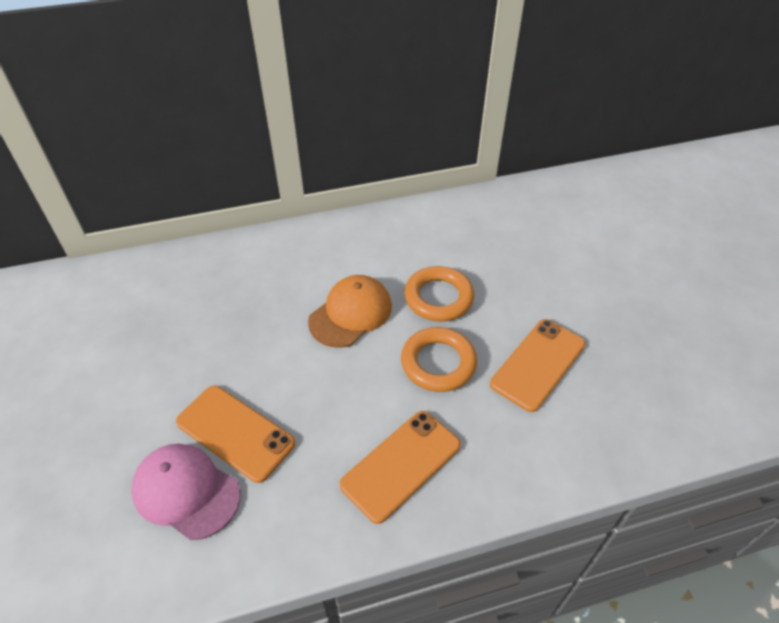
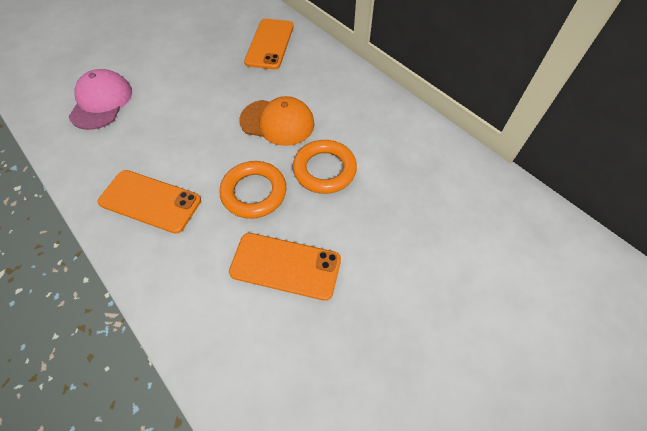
camera: 65 degrees right, 10 degrees up
orange phone [176,386,295,483] -> orange phone moved to [244,19,294,70]

